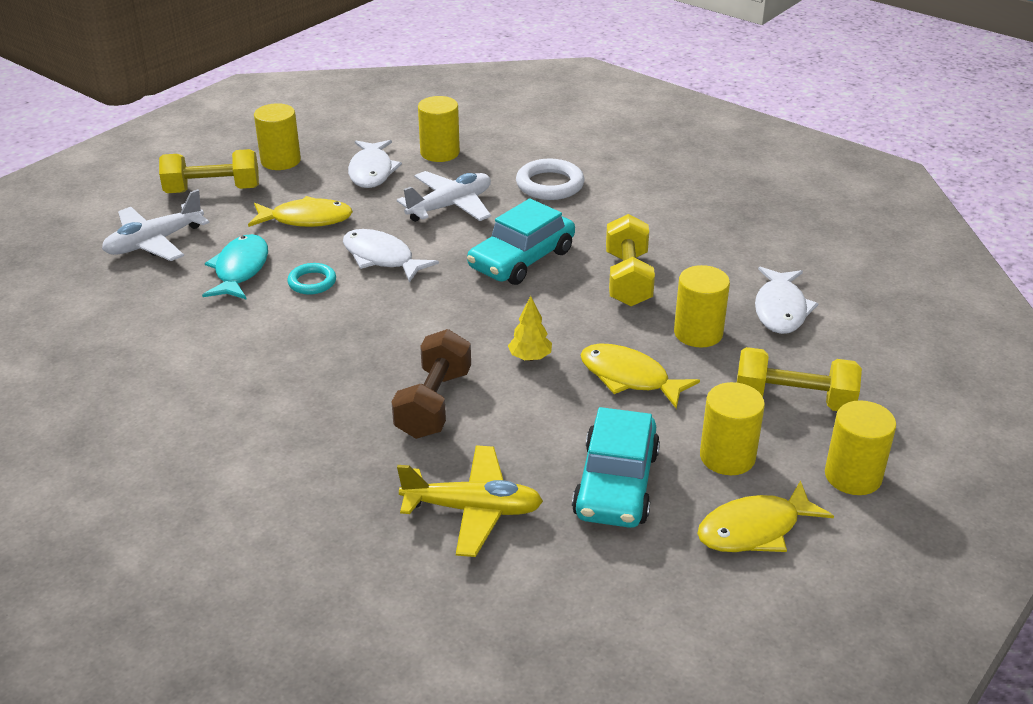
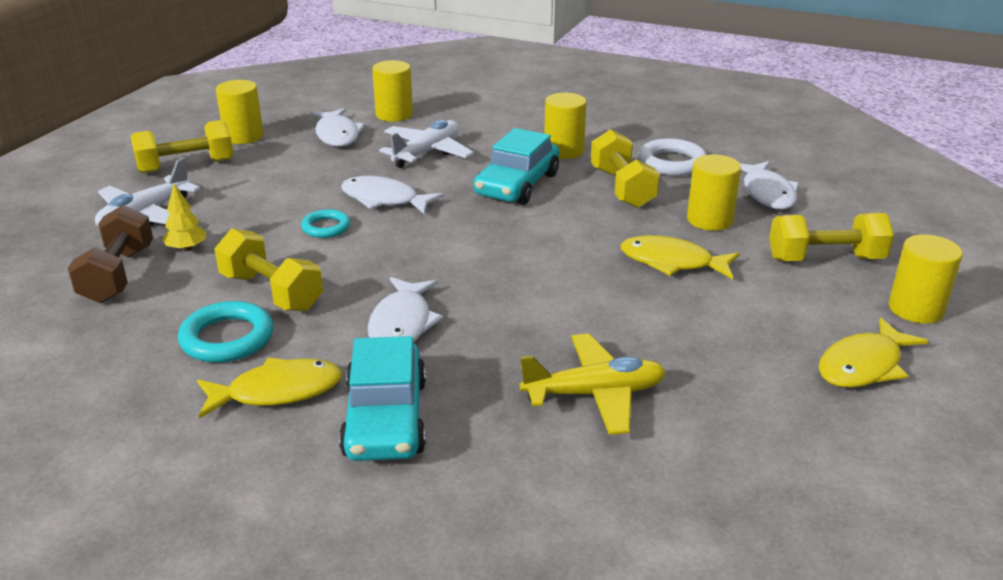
camera: 15 degrees left, 5 degrees down
turquoise fish [202,234,268,300] -> none
yellow fish [248,196,353,227] -> yellow fish moved to [197,358,342,419]
brown dumbbell [392,329,471,439] -> brown dumbbell moved to [68,205,153,303]
yellow tree [508,296,552,361] -> yellow tree moved to [162,184,206,251]
white ring [516,159,584,200] -> white ring moved to [638,138,707,176]
turquoise car [572,407,660,528] -> turquoise car moved to [339,336,426,461]
yellow cylinder [700,382,765,475] -> yellow cylinder moved to [544,93,587,159]
none -> turquoise ring [178,301,273,363]
none -> yellow dumbbell [214,229,323,311]
none -> white fish [368,277,443,342]

